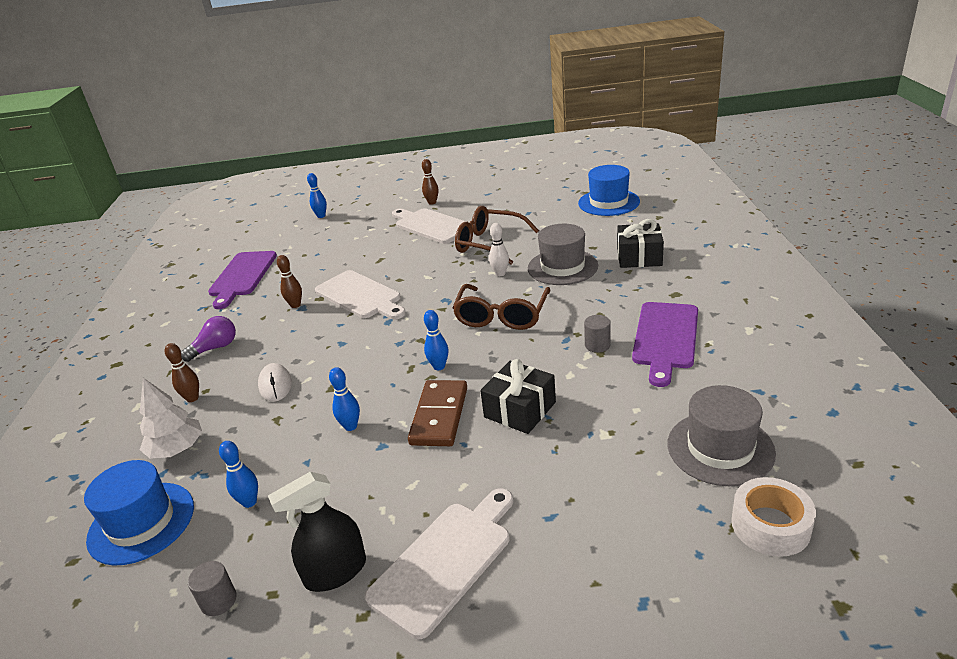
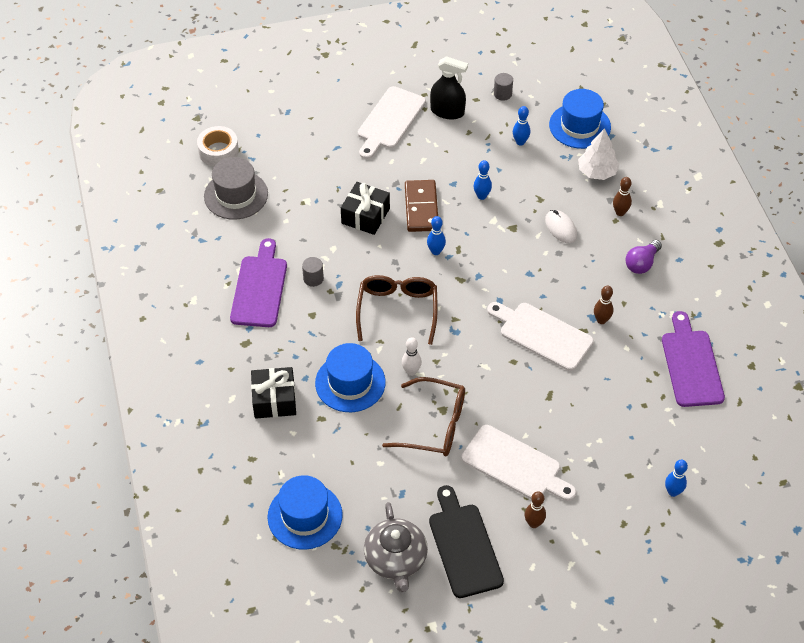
camera: 165 degrees right, 20 degrees up
black spray bottle [268,472,366,592] -> black spray bottle turned 60 degrees clockwise [430,56,468,120]
grey hat [528,224,598,285] -> blue hat [315,343,386,412]
none -> grey teapot [364,502,428,592]
none -> black cutting board [429,485,504,598]

